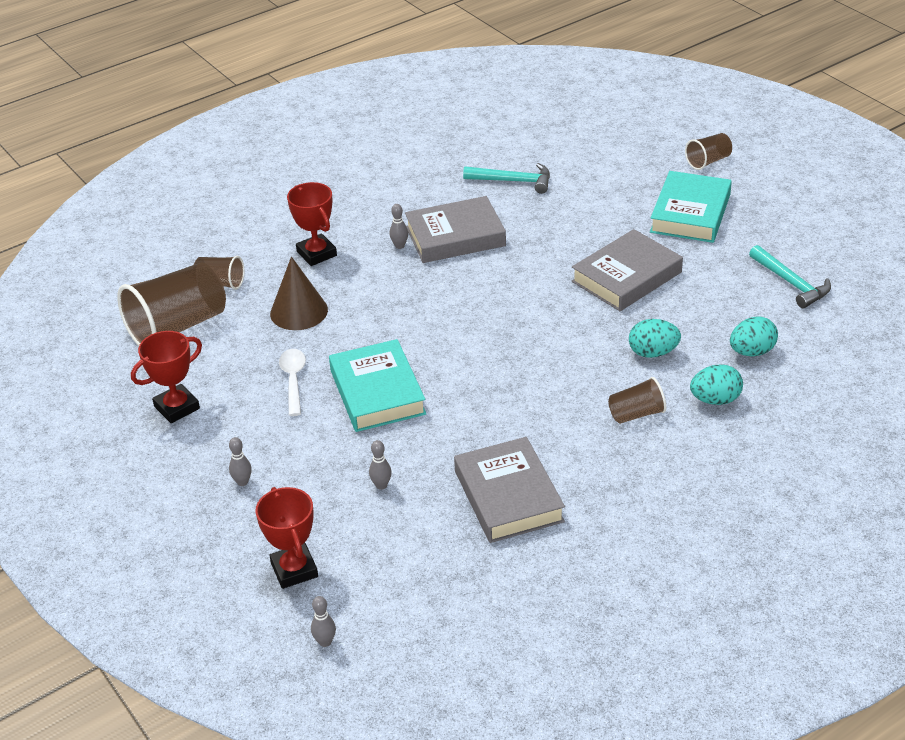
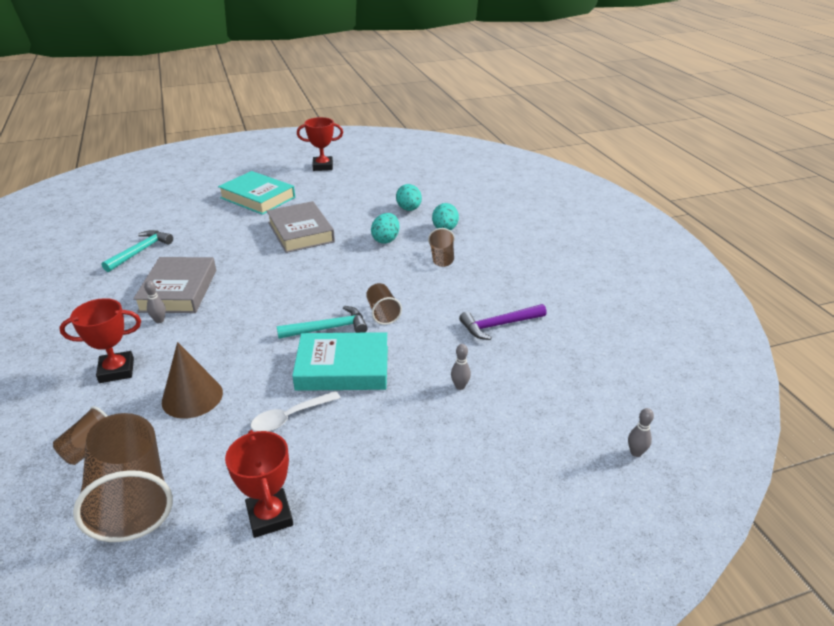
camera: 75 degrees left, 5 degrees down
grey bowling pin [229,437,252,486] -> none
red trophy [255,487,318,589] -> red trophy moved to [297,117,343,171]
white spoon [279,349,306,416] -> white spoon turned 45 degrees counterclockwise [250,391,340,432]
grey book [454,437,565,543] -> purple hammer [459,304,547,340]
brown cup [685,133,732,170] -> brown cup moved to [366,283,402,325]
turquoise hammer [749,245,831,308] -> turquoise hammer moved to [277,306,368,339]

